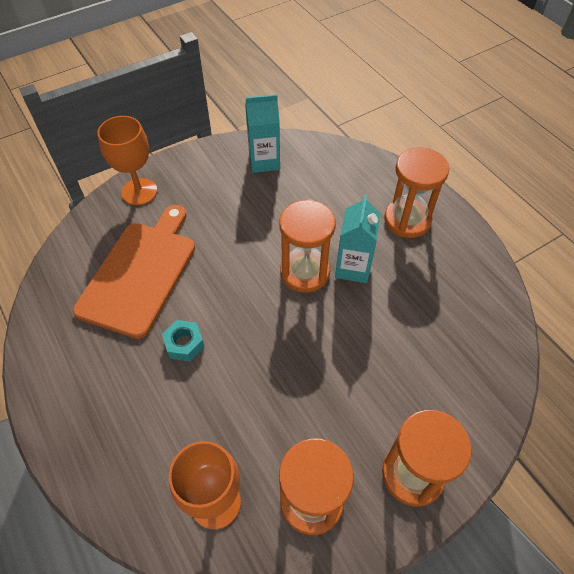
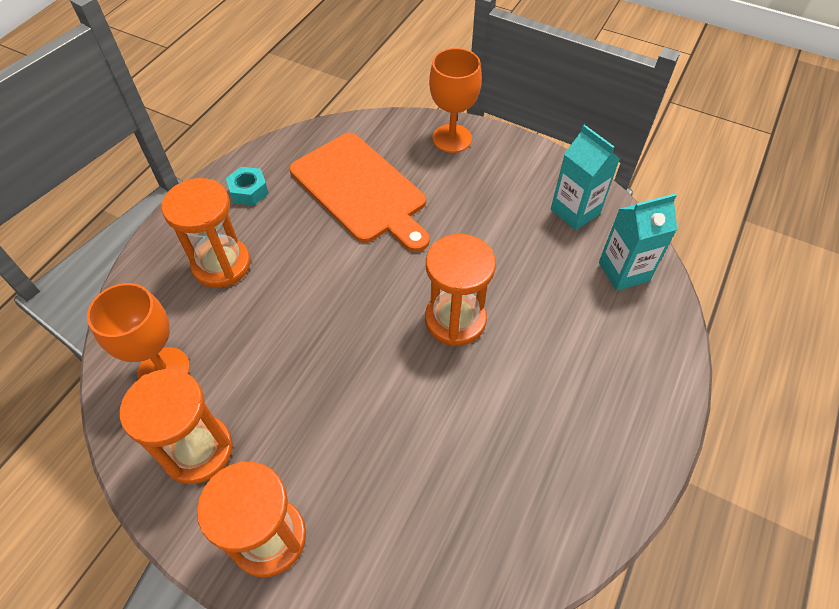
camera: 60 degrees right, 0 degrees up
orange cutting board [73,205,195,339] -> orange cutting board turned 60 degrees clockwise [290,133,430,252]
turquoise nut [162,320,205,362] -> turquoise nut moved to [226,167,269,206]
turquoise carton [335,195,381,283] -> turquoise carton moved to [599,194,677,291]
orange hourglass [384,147,449,238] -> orange hourglass moved to [161,178,251,288]

